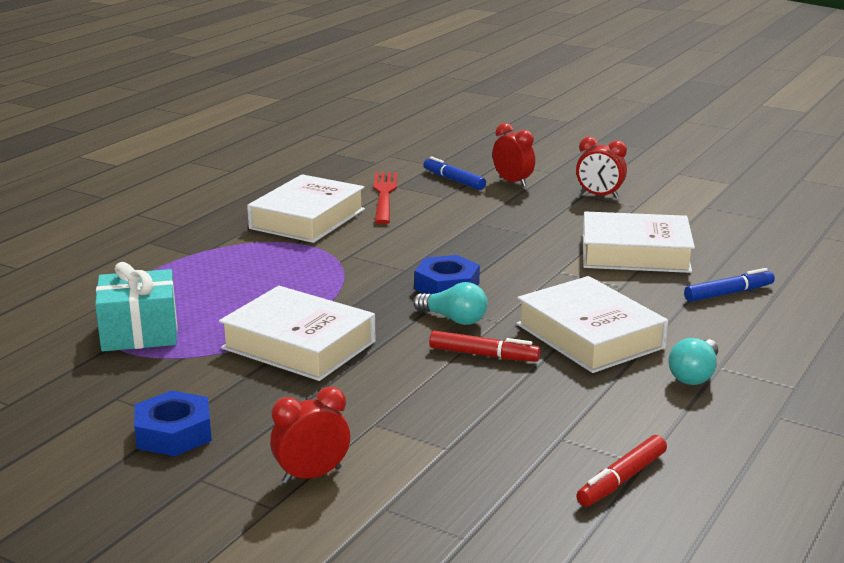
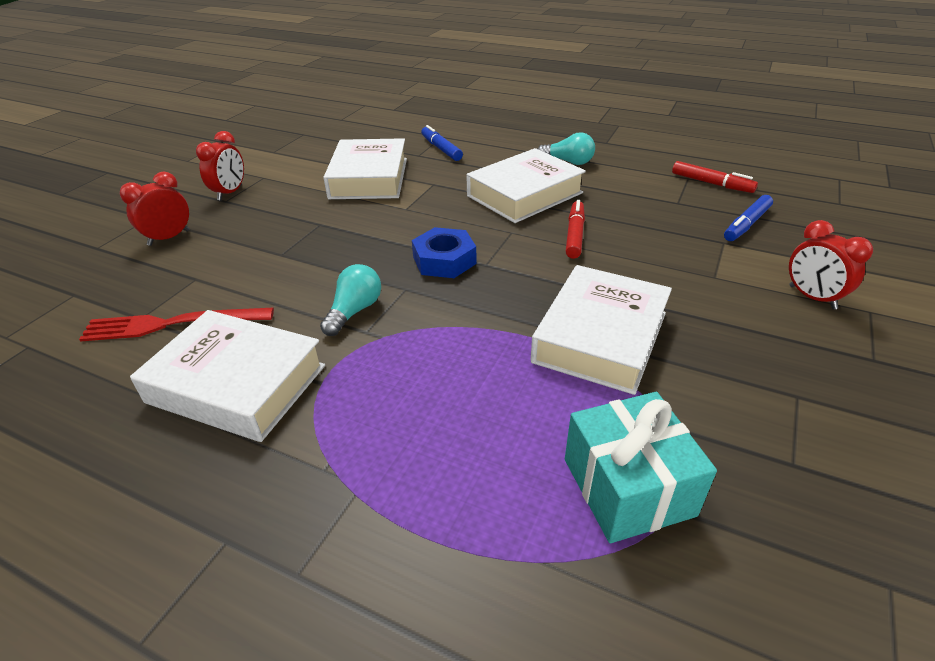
camera: 95 degrees left, 15 degrees up
blue nut [134,390,212,456] -> none
turquoise light bulb [413,282,487,325] -> turquoise light bulb moved to [320,264,381,336]
blue marker [423,156,486,190] -> blue marker moved to [724,195,773,241]

